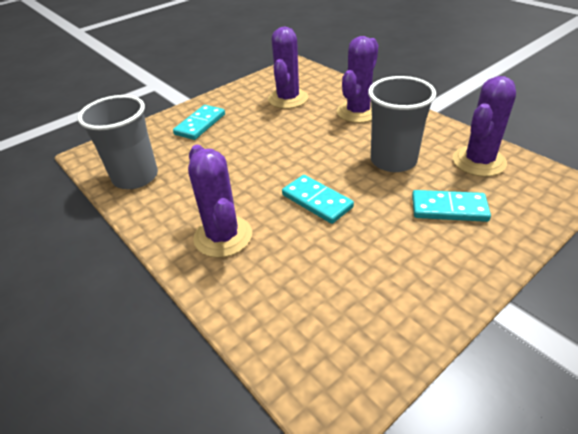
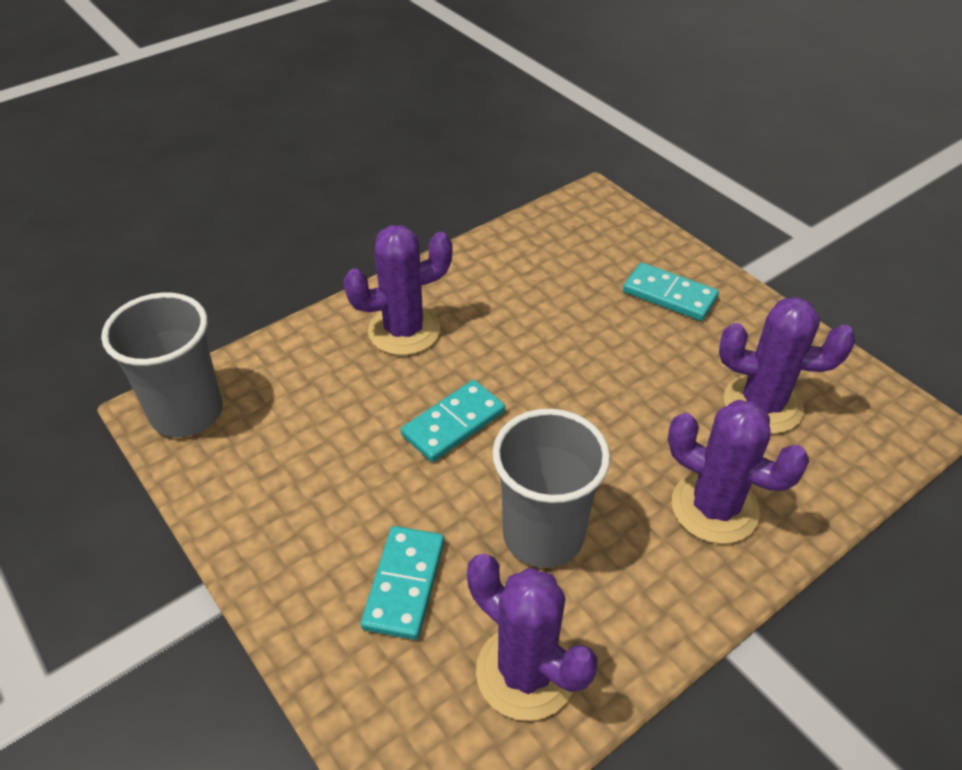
camera: 90 degrees right, 5 degrees up
grey cup [78,95,158,189] -> grey cup moved to [101,292,223,437]

